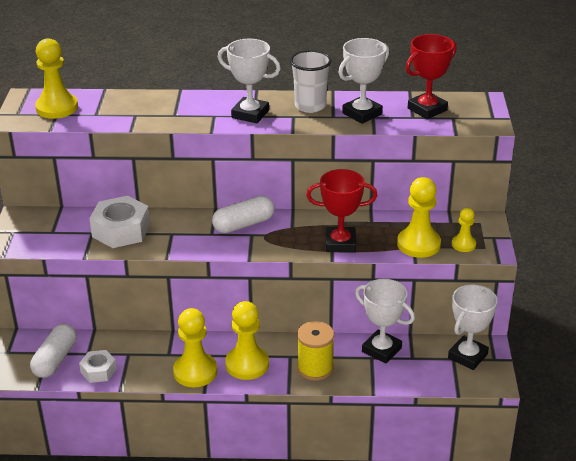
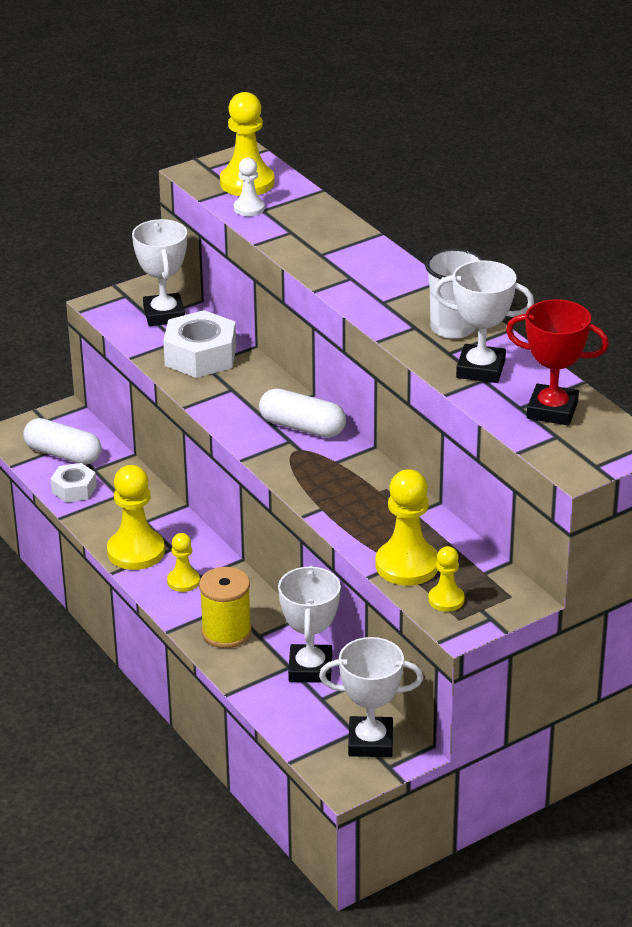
camera: 55 degrees right, 0 degrees up
white capsule [30,324,77,378] -> white capsule turned 45 degrees clockwise [23,418,101,465]
white trophy [218,39,281,123] -> white trophy moved to [132,219,187,326]
yellow pawn [225,301,269,380] -> yellow pawn [167,533,200,592], size x0.56
red trophy [306,169,377,252] -> none
none -> white pawn [234,158,265,216]

